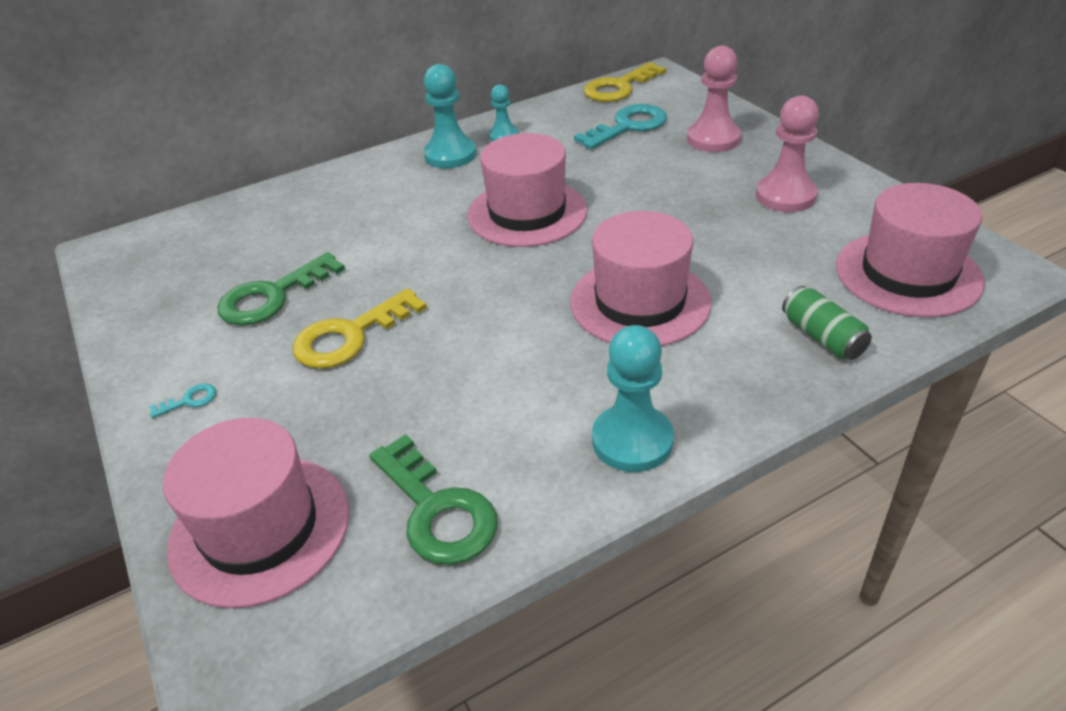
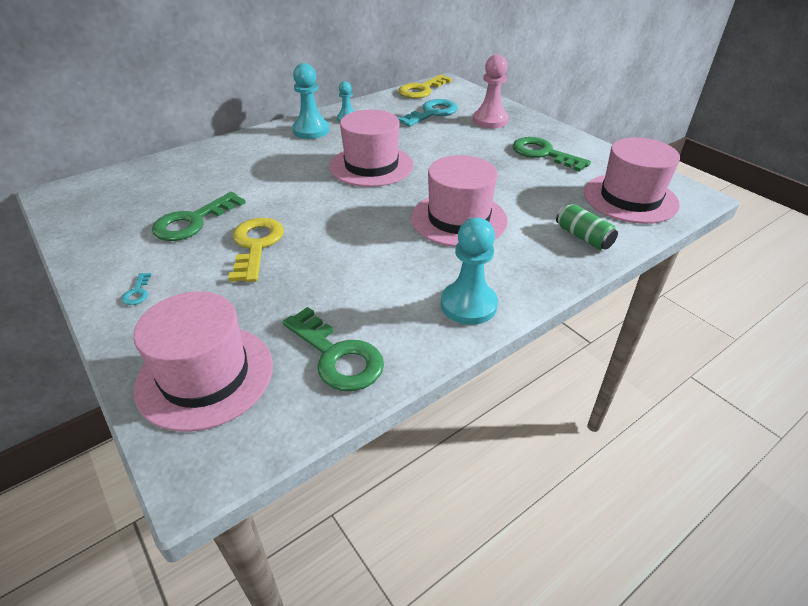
camera: 10 degrees left, 0 degrees up
turquoise key [149,383,216,418] -> turquoise key turned 120 degrees clockwise [122,273,152,305]
yellow key [293,288,427,369] -> yellow key turned 135 degrees clockwise [228,218,284,282]
pink pawn [756,96,819,212] -> green key [513,137,591,172]

